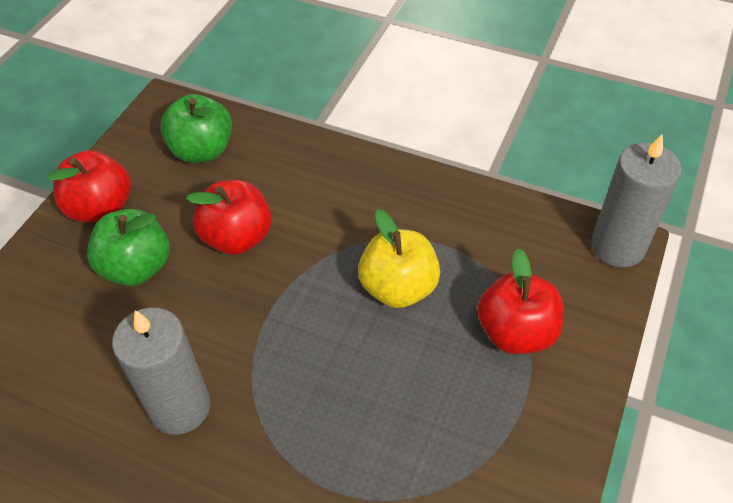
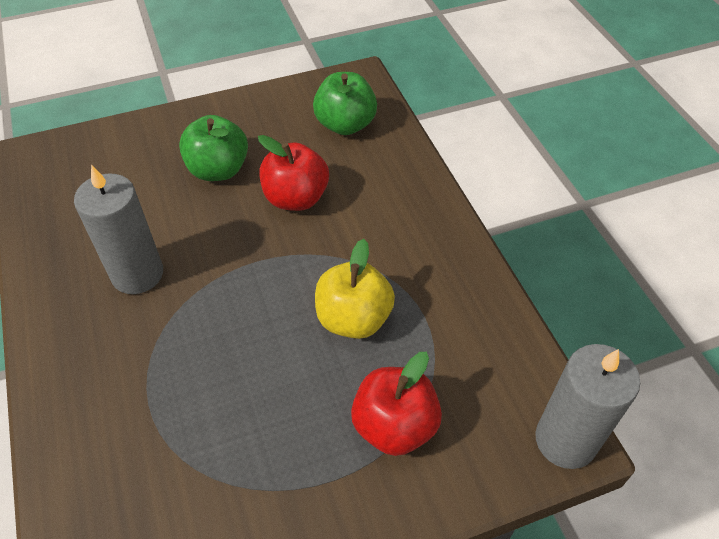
camera: 45 degrees right, 0 degrees up
red apple [46,150,131,222] -> none

